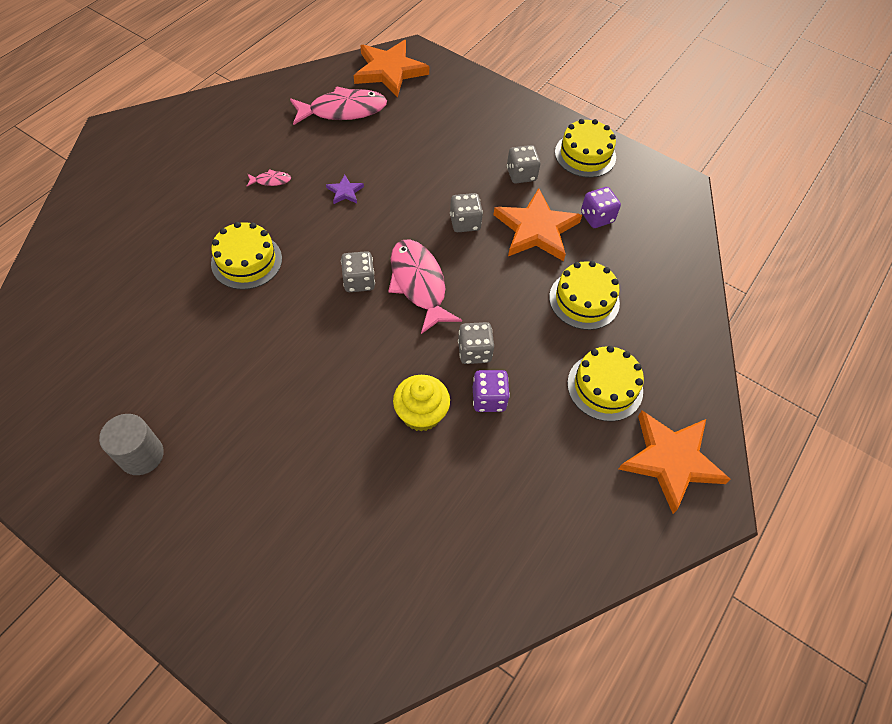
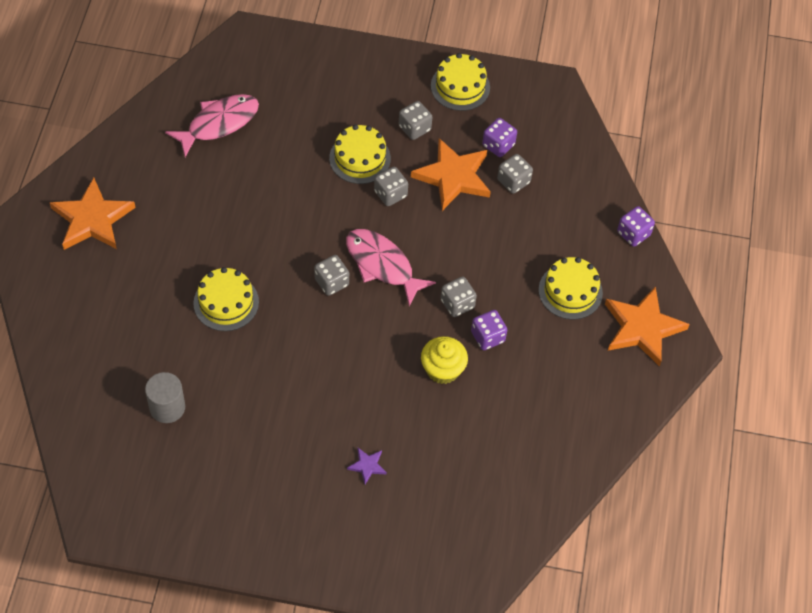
camera: 25 degrees left, 0 degrees up
grey cylinder [99,414,164,475] -> grey cylinder moved to [145,372,185,423]
pink fish [247,169,291,186] -> none
purple star [326,175,364,204] -> purple star moved to [347,448,387,484]
orange star [354,40,429,98] -> orange star moved to [50,178,136,250]
yellow cake [549,261,620,330] -> yellow cake moved to [329,124,391,184]
none -> grey dice [497,154,533,194]
none -> purple dice [617,206,655,247]

